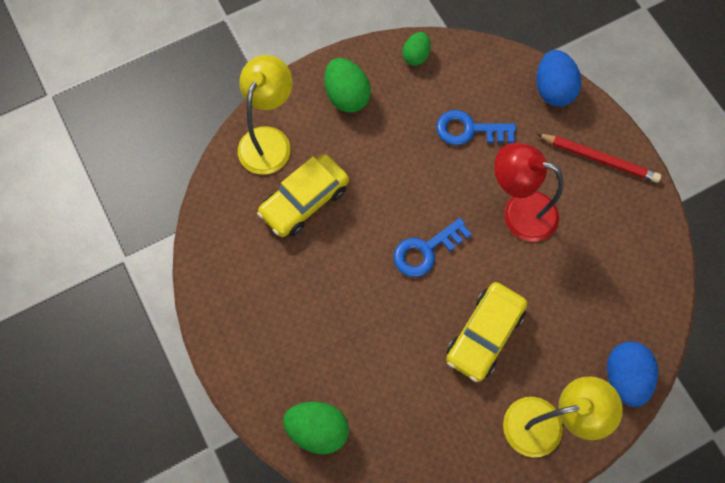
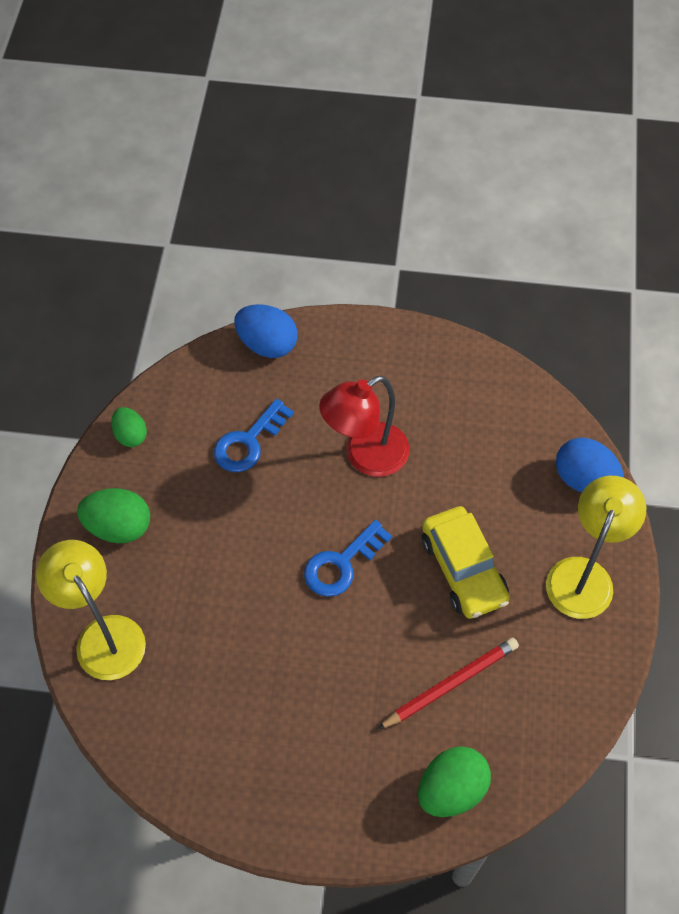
camera: 55 degrees left, 10 degrees down
yellow car [257,154,349,237] -> none
blue key [393,218,472,277] -> blue key turned 45 degrees clockwise [304,520,392,597]
red pencil [537,134,661,183] -> red pencil moved to [377,638,519,730]

